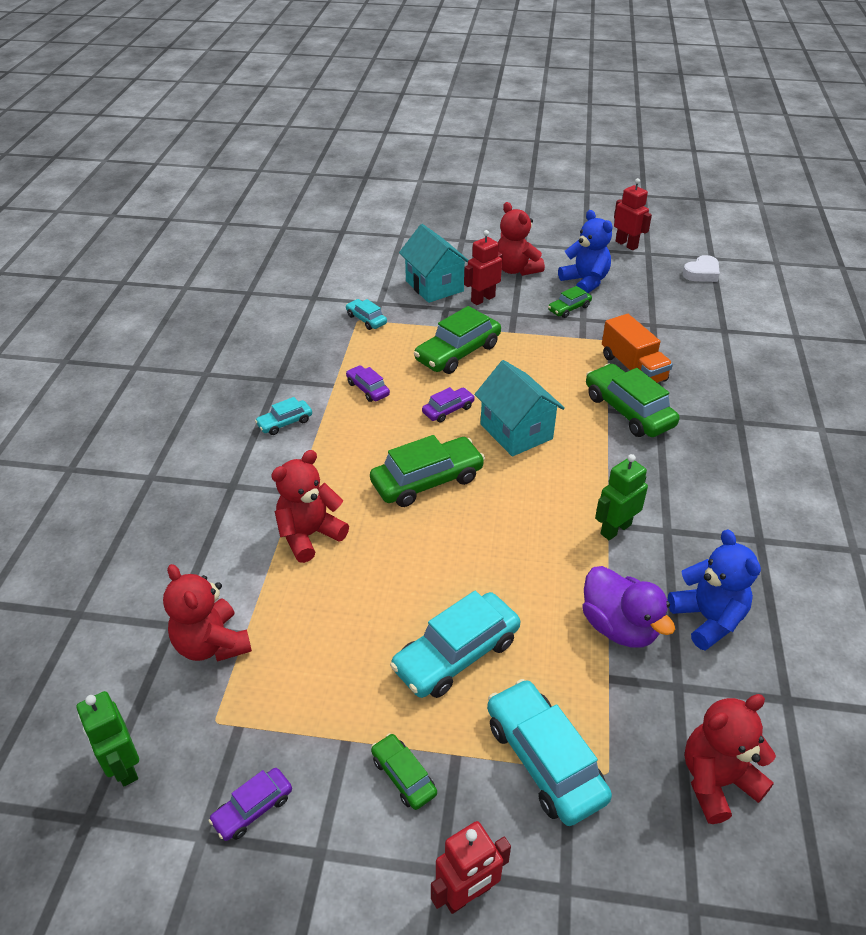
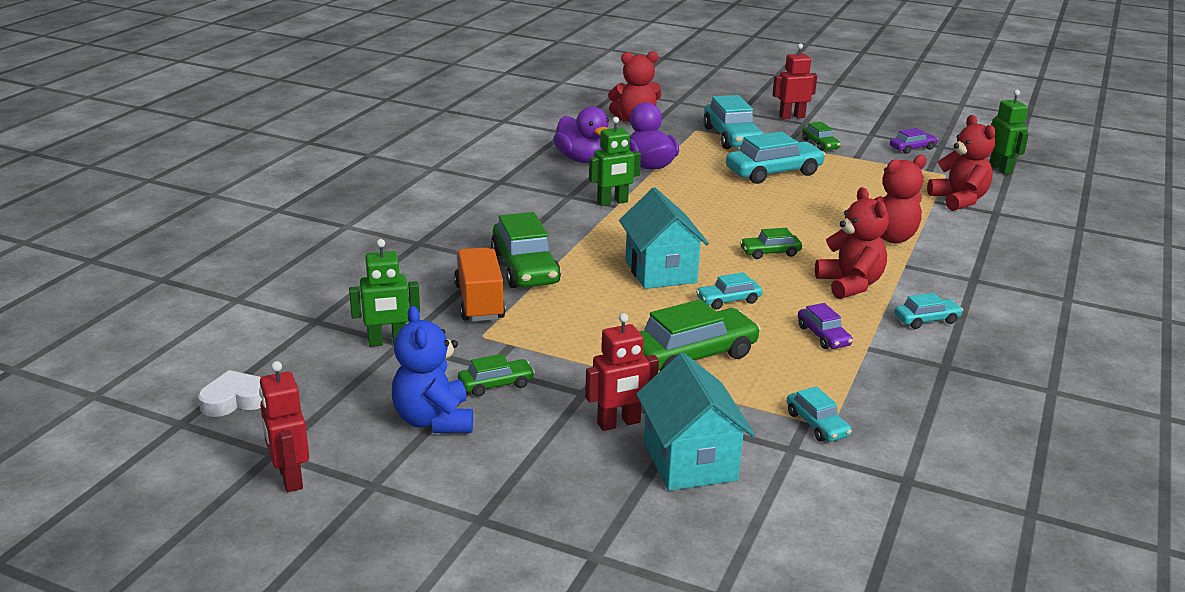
camera: 165 degrees left, 15 degrees down
green car [370,435,485,507] -> green car [740,228,802,259], size x0.53
purple car [422,387,475,423] -> turquoise car [696,272,763,310]
red teddy bear [498,202,545,276] -> red teddy bear moved to [815,187,889,299]
blue teddy bear [668,530,761,651] -> purple duck [553,106,609,163]
none -> green robot [349,239,420,347]

